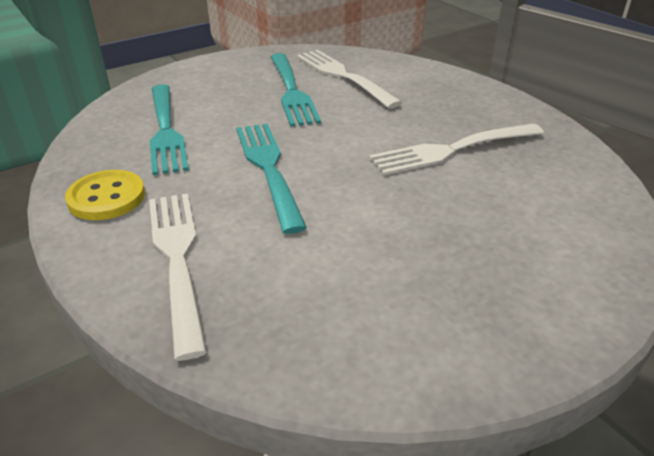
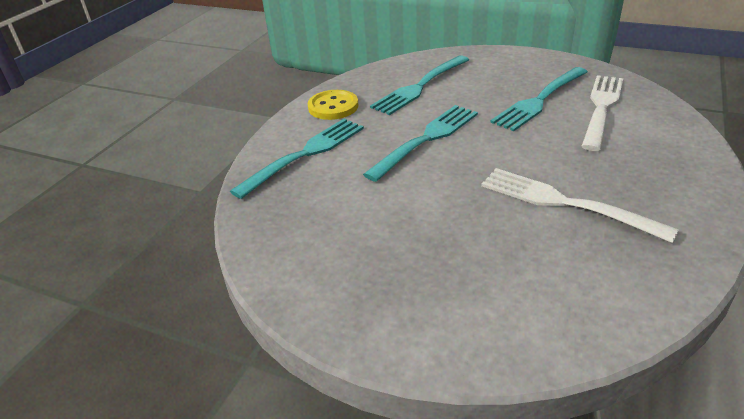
camera: 60 degrees right, 0 degrees up
white fork [149,193,207,361] -> turquoise fork [230,119,364,199]

